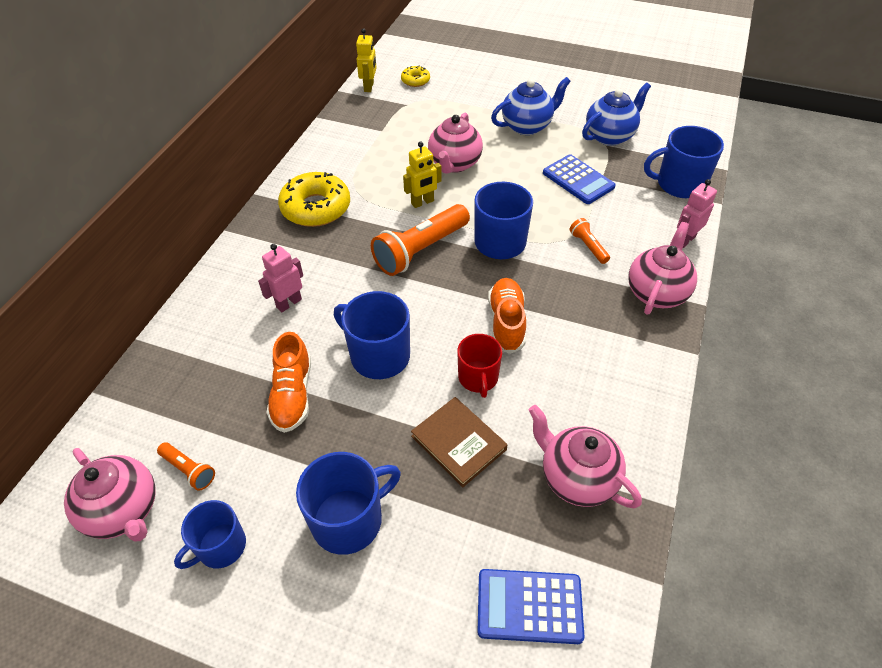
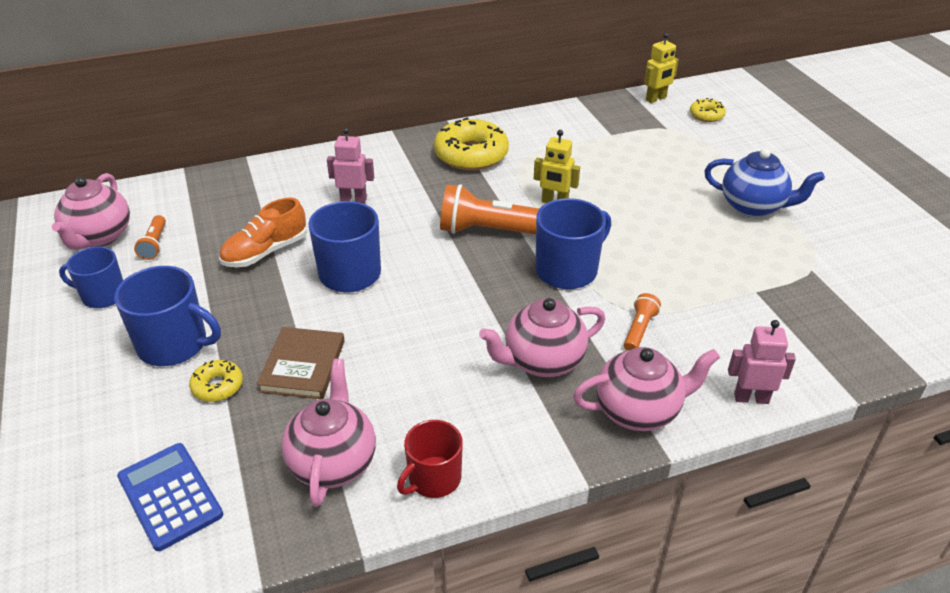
camera: 50 degrees right, 10 degrees down
pink teapot [428,113,483,174] -> pink teapot moved to [479,298,605,377]
red mug [457,334,502,398] -> red mug moved to [397,420,463,498]
orange shoe [488,278,526,354] -> none
blue calculator [543,154,616,204] -> none
blue teapot [582,83,651,146] -> none
blue mug [644,126,724,198] -> none
none -> yellow donut [189,360,243,402]

